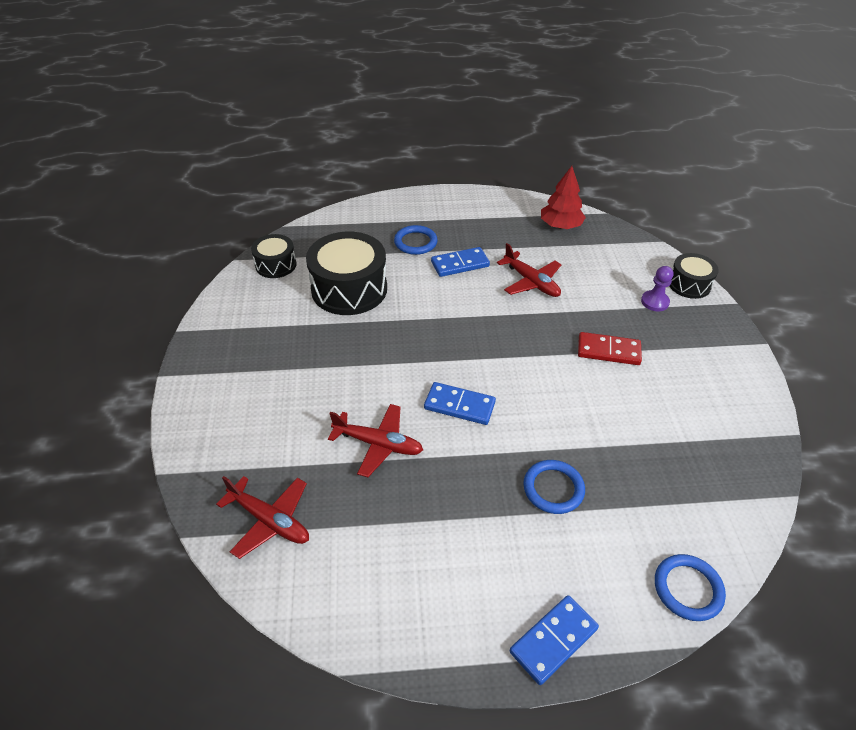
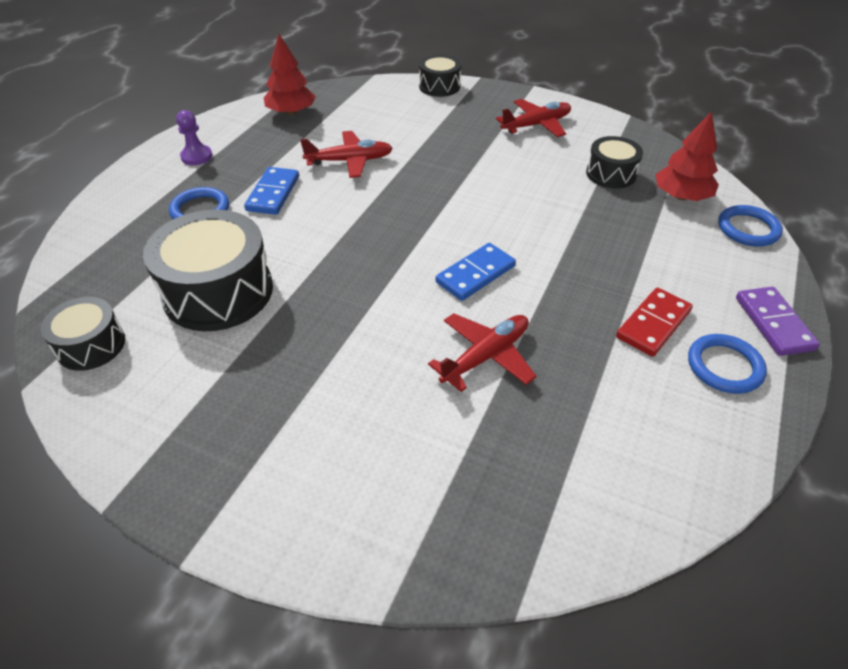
camera: 60 degrees left, 0 degrees up
red plane [216,476,309,559] -> red plane moved to [496,99,571,137]
blue domino [510,595,599,685] -> purple domino [736,287,820,356]
blue ring [523,460,585,514] -> blue ring moved to [688,334,767,394]
red domino [578,332,642,365] -> red domino moved to [616,288,693,357]
purple pawn [641,266,673,311] -> purple pawn moved to [176,110,212,165]
none -> black drum [586,136,643,189]
none -> red tree [655,111,719,201]

